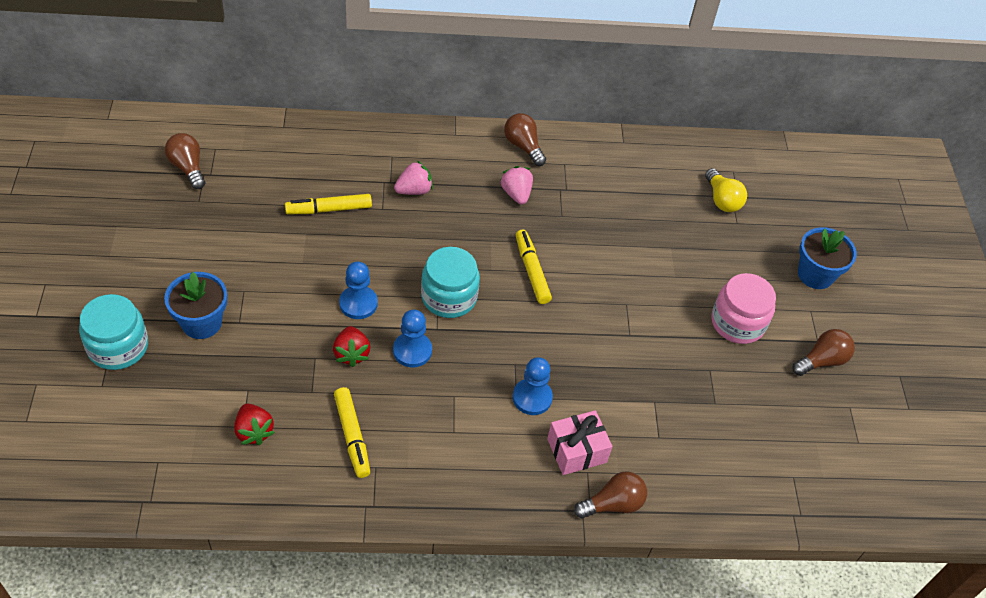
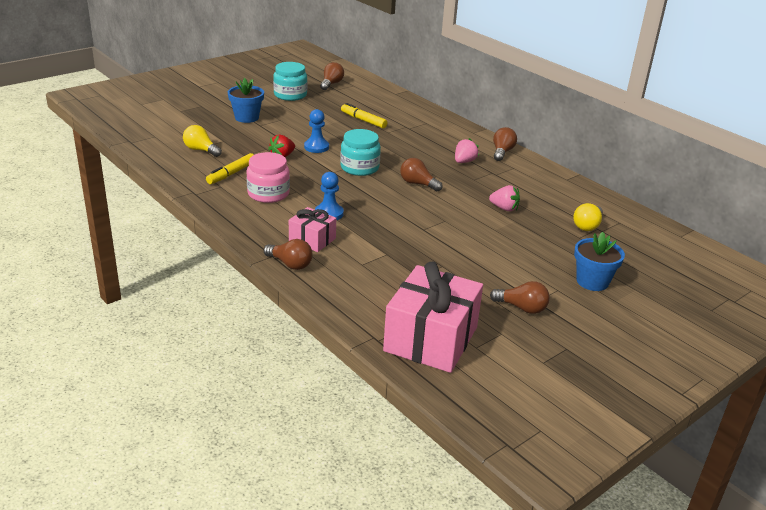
camera: 55 degrees right, 20 degrees down
turquoise jar [79,294,148,370] -> turquoise jar moved to [273,62,307,101]
red strawberry [234,404,275,445] -> yellow light bulb [183,125,222,157]
blue pawn [393,310,432,367] -> none
pink strawberry [394,161,433,195] -> pink strawberry moved to [489,185,520,211]
yellow marker [516,230,552,304] -> brown light bulb [400,158,442,191]
pink jar [711,273,776,344] -> pink jar moved to [246,152,290,203]
none -> pink gift [383,261,483,373]

